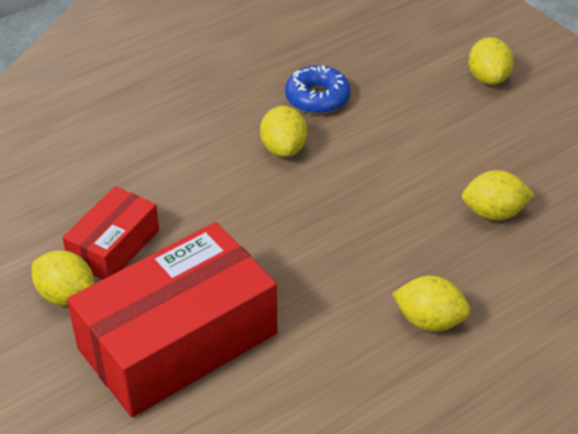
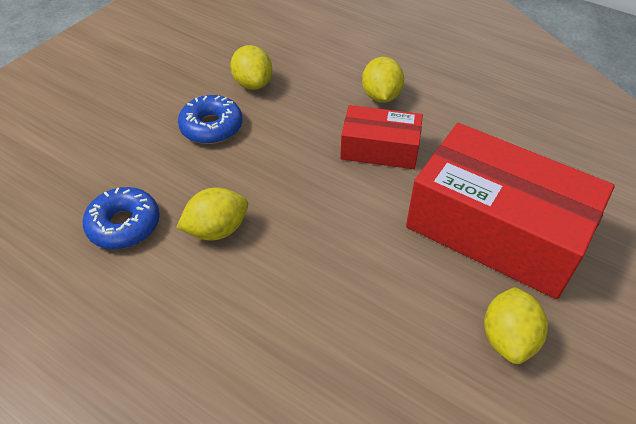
camera: 110 degrees left, 5 degrees up
red box [62,186,159,280] -> red box moved to [340,105,423,169]
yellow lemon [468,37,514,85] -> none
none -> blue donut [178,95,242,144]

